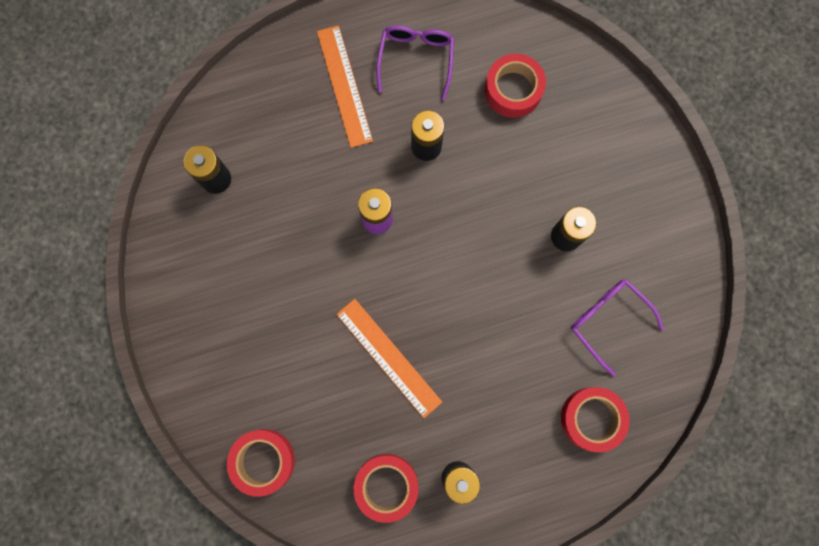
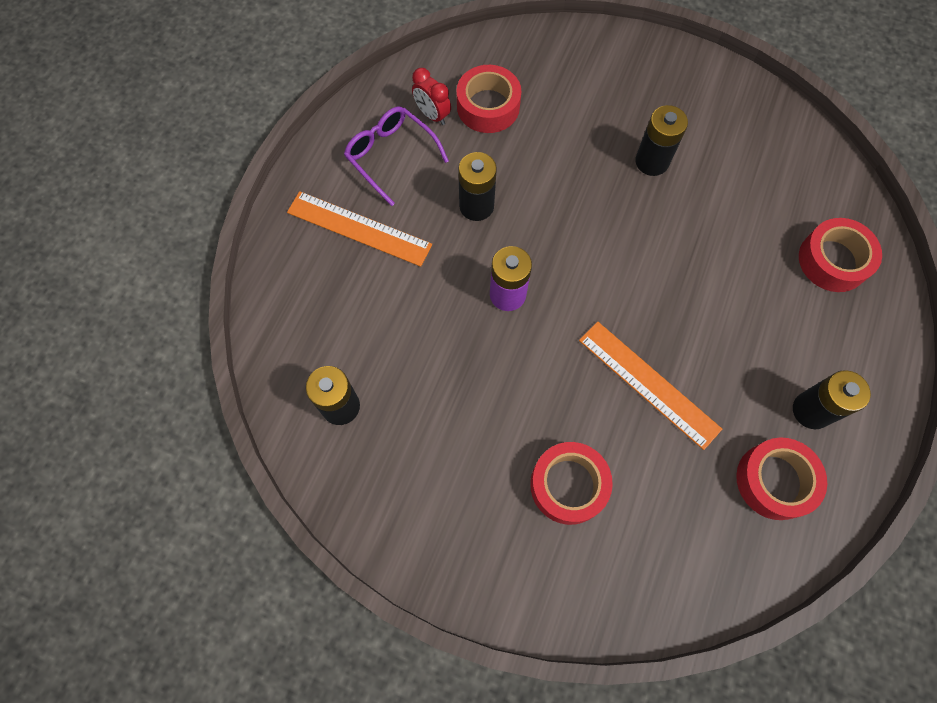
camera: 50 degrees left, 10 degrees down
red tape [227,429,295,497] -> red tape moved to [530,442,613,525]
orange ruler [336,299,442,418] -> orange ruler turned 45 degrees clockwise [579,321,722,450]
purple glasses [571,279,664,376] -> none
none -> red clock [412,68,451,125]

